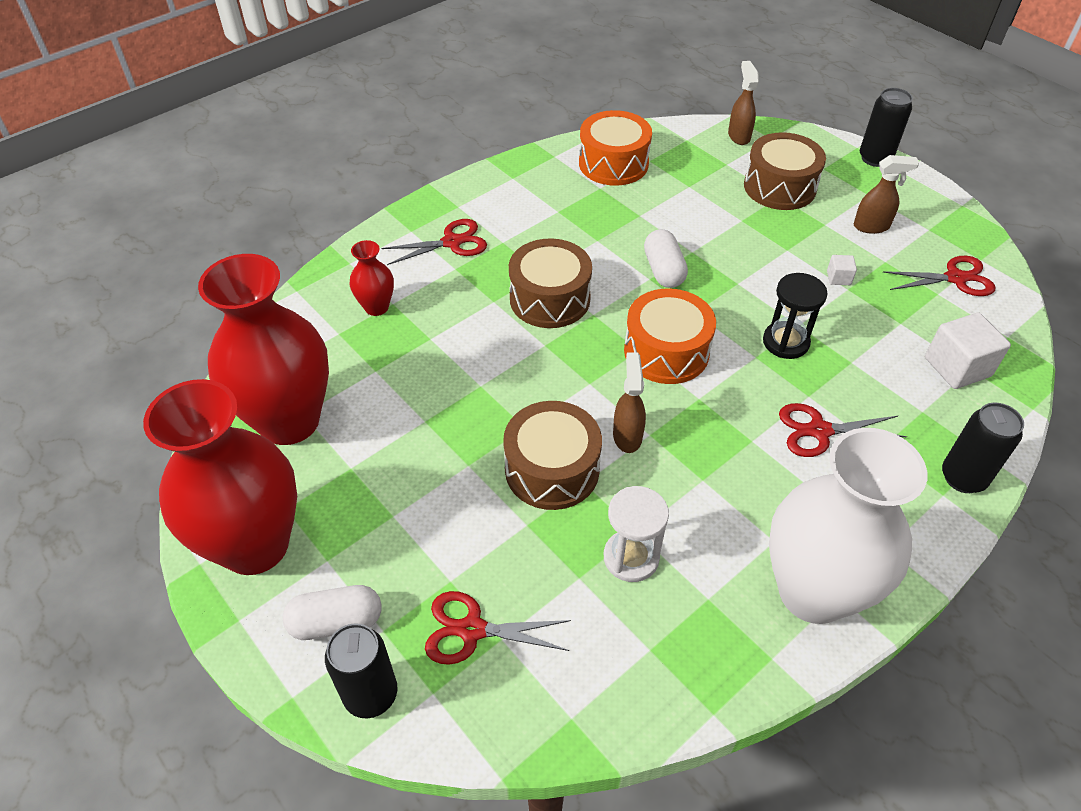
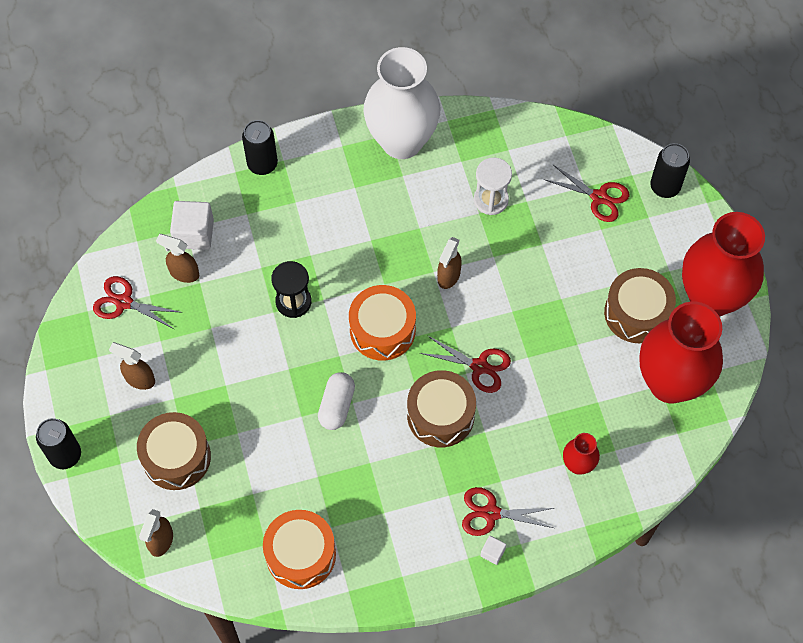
camera: 155 degrees left, 15 degrees up
white capsule [283,585,381,640] -> none
brown drum [503,401,602,510] -> brown drum moved to [604,268,676,343]
red scissors [779,403,907,457] -> red scissors moved to [420,335,511,393]
white cube [827,255,857,285] -> white cube moved to [480,536,506,565]
none -> brown spray bottle [156,234,199,283]

